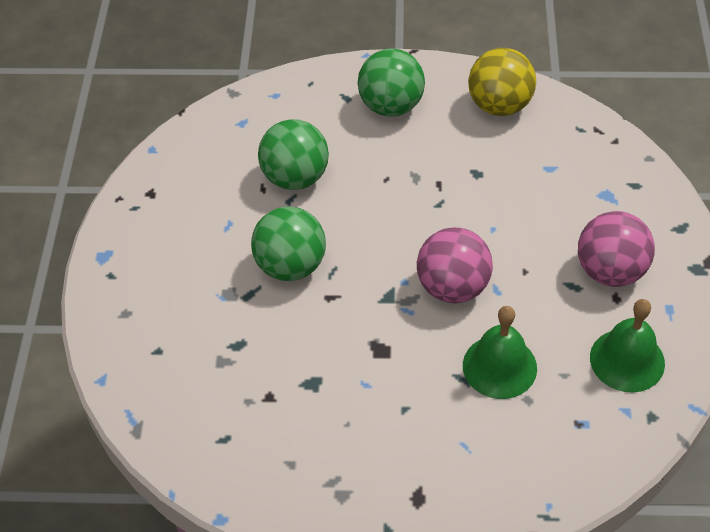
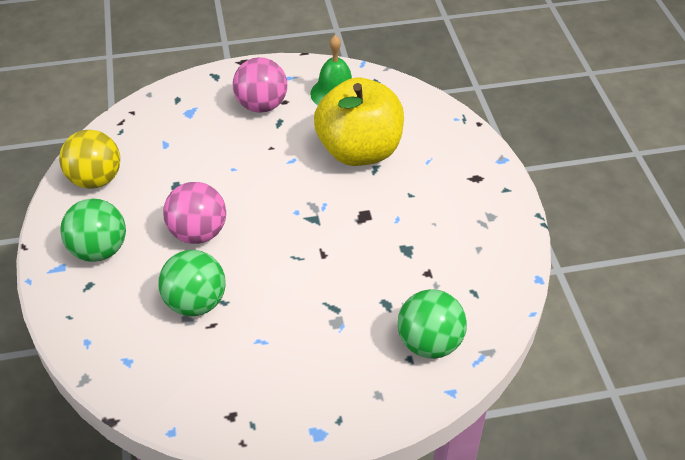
camera: 105 degrees left, 5 degrees down
green ball [251,206,326,281] -> green ball moved to [397,289,467,359]
pink ball [417,227,493,303] -> pink ball moved to [163,182,226,244]
green bell [463,306,537,399] -> yellow apple [314,78,404,166]

